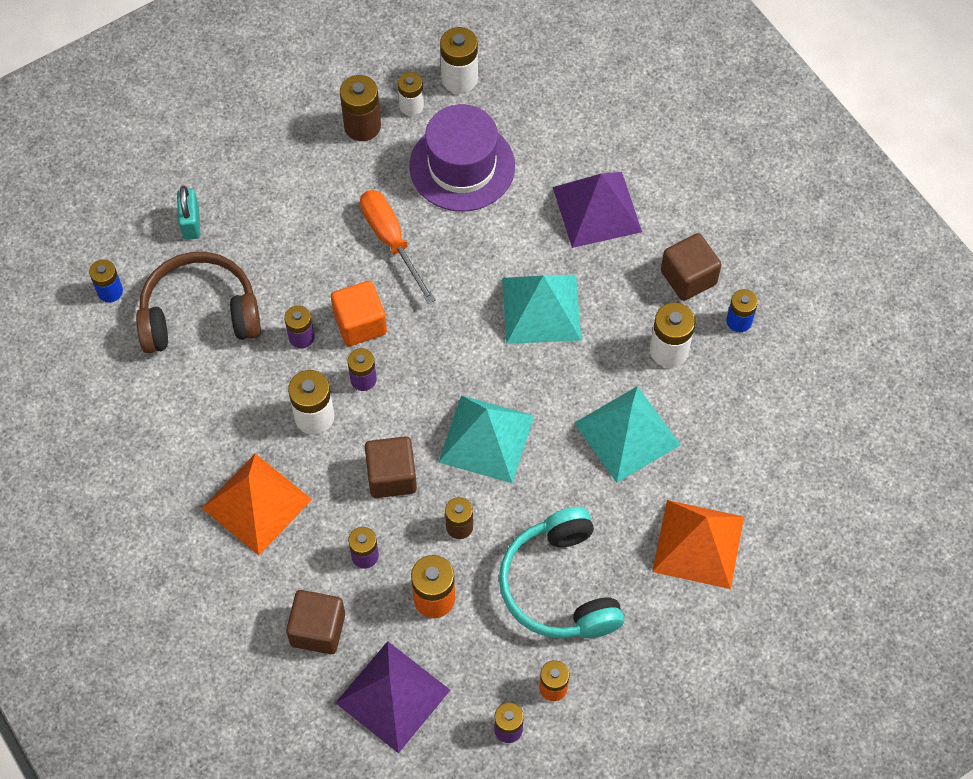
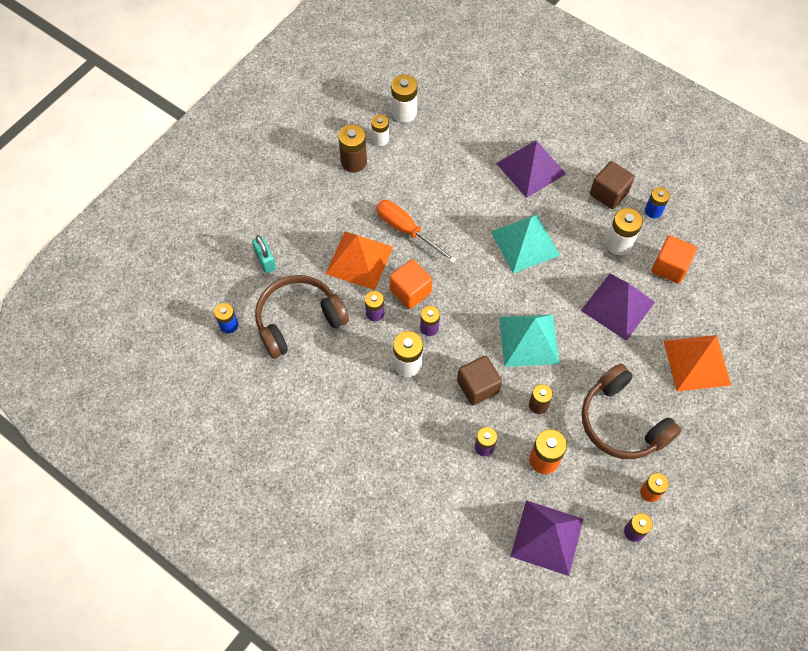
camera: 20 degrees left, 0 degrees up
orange pyramid [202,453,312,556] -> orange pyramid moved to [326,231,393,290]
brown cube [286,590,345,654] -> none
purple hat [409,104,515,211] -> none
turquoise headphones [499,507,624,638] -> brown headphones [582,363,681,459]
turquoise pyramid [574,386,680,483] -> purple pyramid [581,274,655,341]
none -> orange cube [652,236,697,284]

